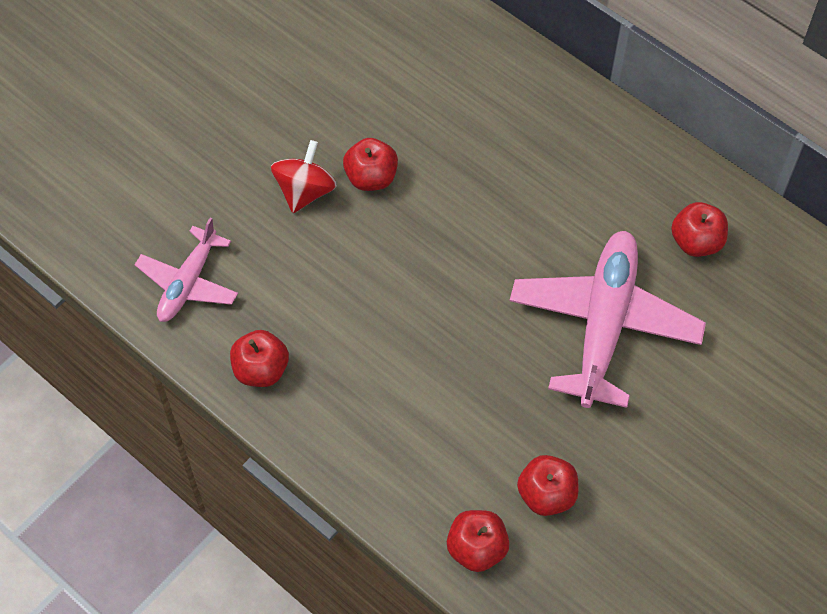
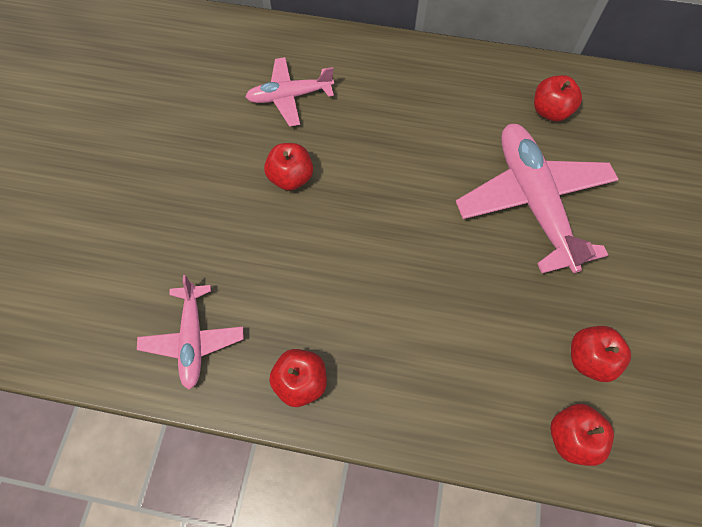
camera: 30 degrees left, 5 degrees up
red spinning top [271,140,337,213] -> none
none -> pink plane [245,57,334,127]

